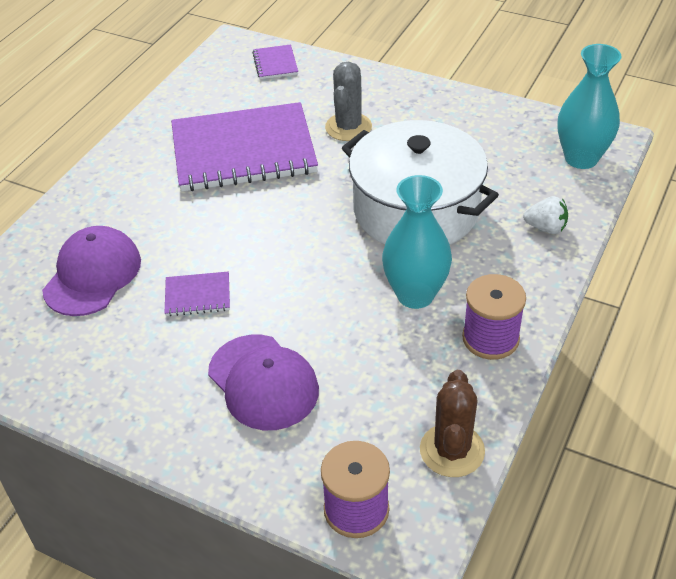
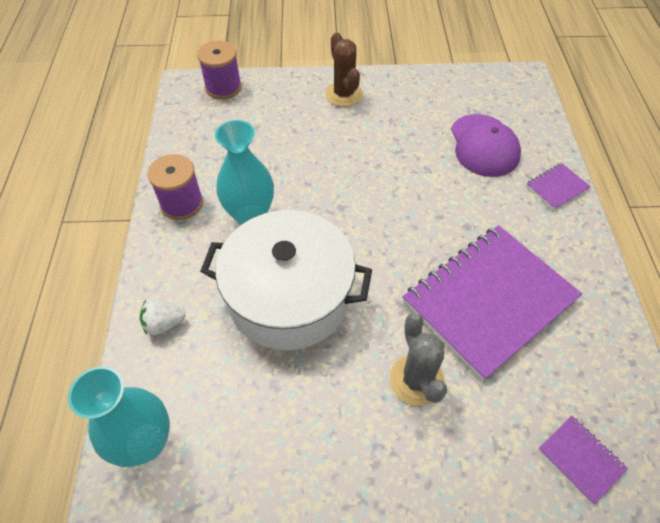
camera: 150 degrees right, 10 degrees up
purple notebook [164,271,230,316] -> purple notebook moved to [526,163,591,210]
purple cap [208,335,319,430] -> none
brown cactus [420,370,485,477] -> brown cactus moved to [325,32,363,107]

